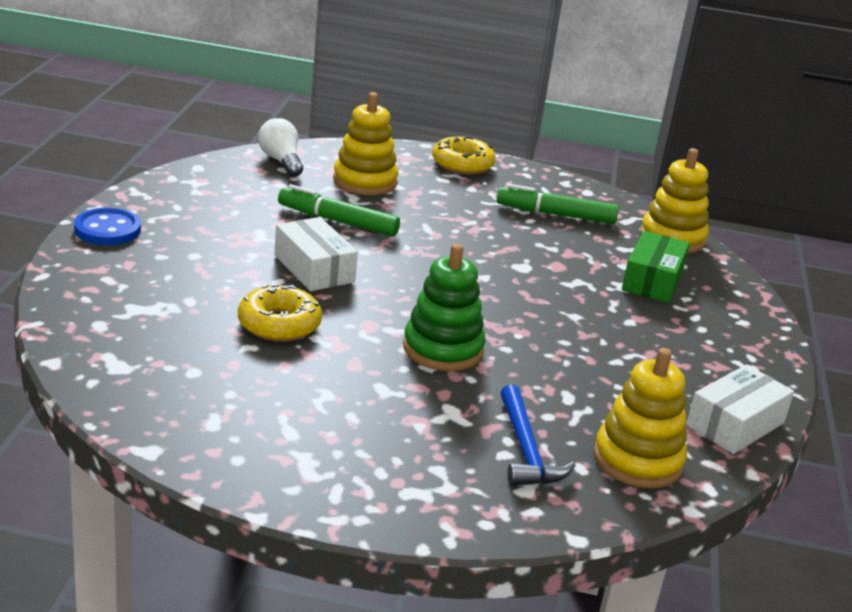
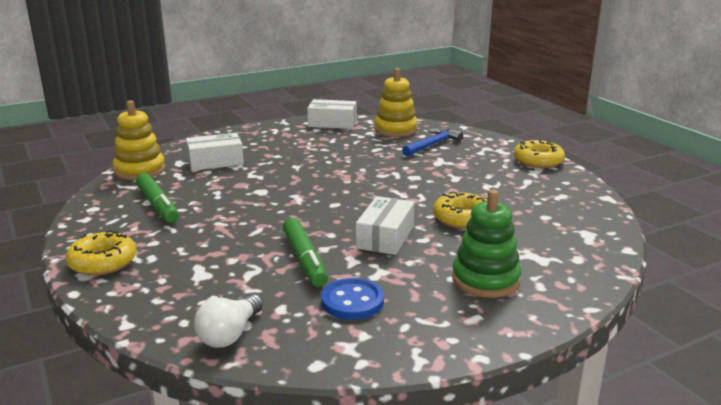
camera: 125 degrees left, 5 degrees down
blue button [74,207,141,245] -> blue button moved to [321,278,384,320]
yellow stacking toy [333,92,399,195] -> none
green stacking toy [403,244,486,371] -> green stacking toy moved to [452,190,521,298]
green box [622,231,690,303] -> white box [186,133,244,171]
none -> yellow donut [514,139,565,168]

